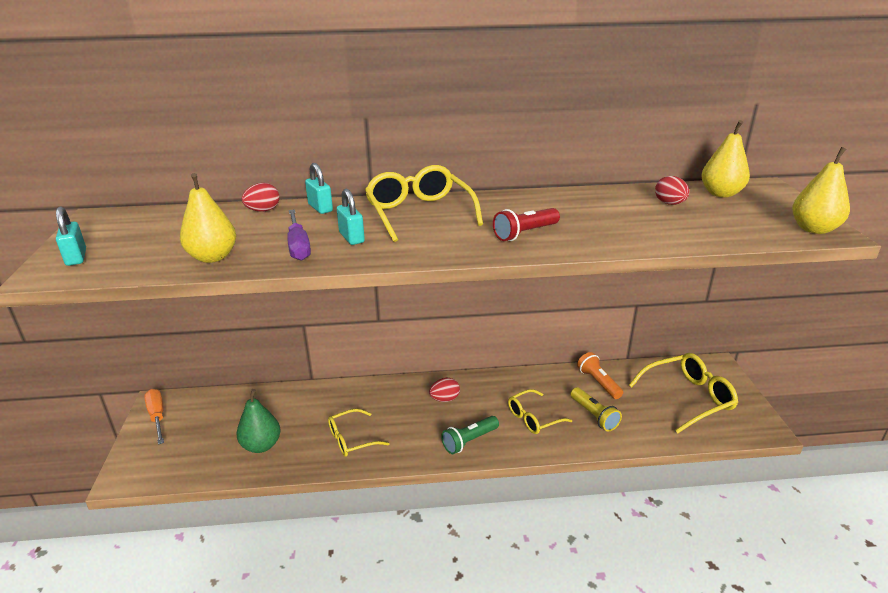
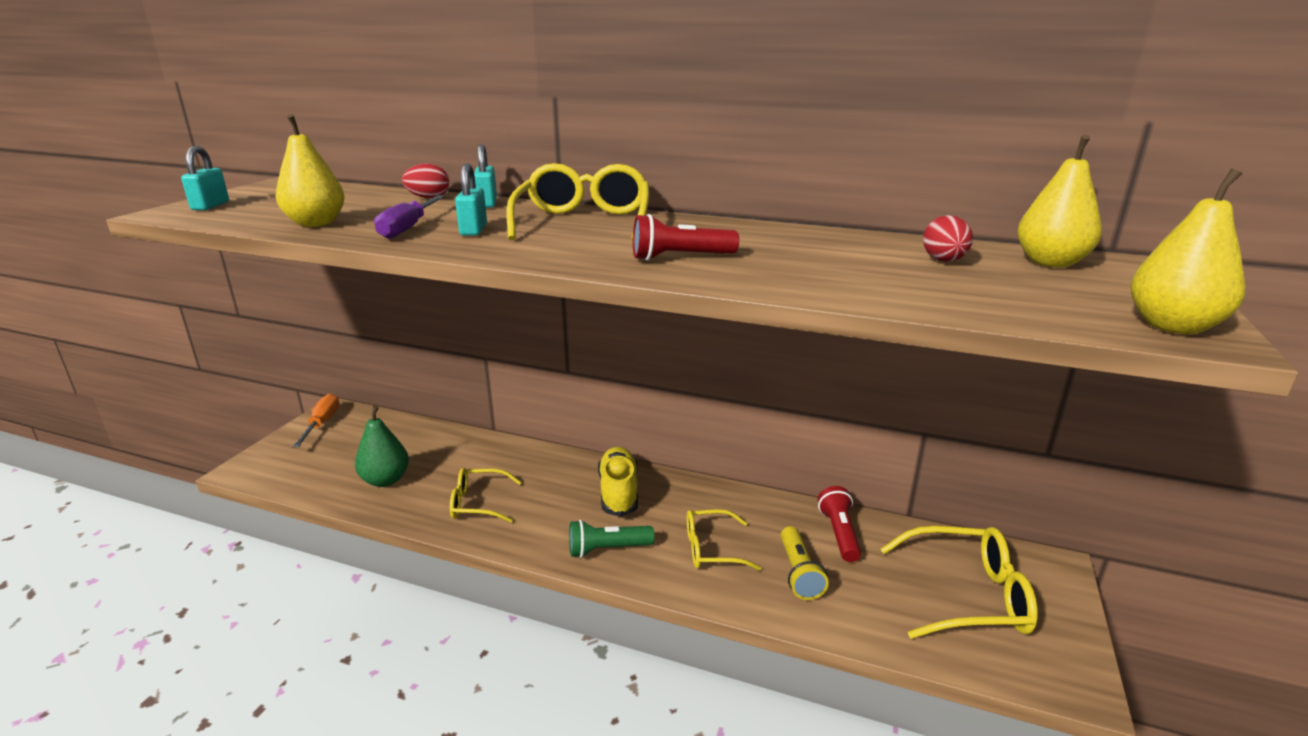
camera: 25 degrees right, 5 degrees down
red egg [429,378,460,402] -> yellow shoe [598,447,638,517]
orange flashlight [577,352,623,399] -> red flashlight [818,486,861,562]

